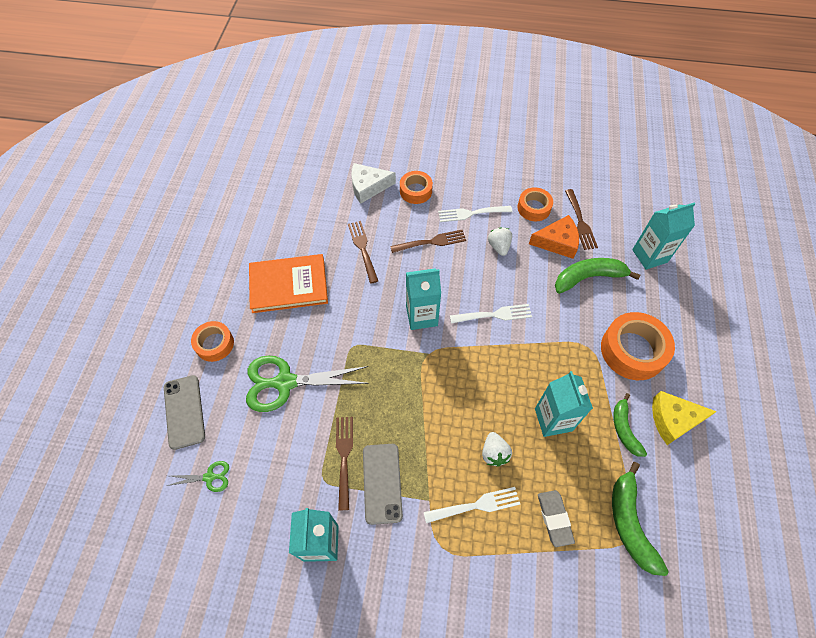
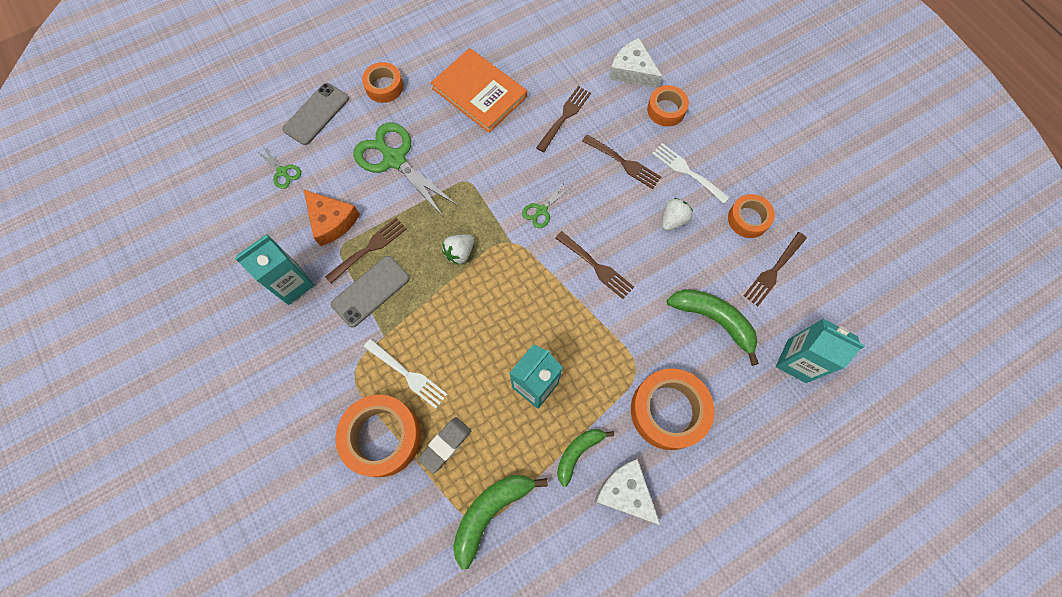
camera: 50 degrees right, 10 degrees up
turquoise carton [406,268,441,330] -> green scissors [522,182,572,228]
white fork [450,304,532,324] -> brown fork [555,231,634,299]
white strawberry [482,432,512,467] -> white strawberry moved to [442,234,474,265]
orange cheese [529,215,579,259] -> orange cheese moved to [303,189,360,246]
yellow cheese [652,391,717,445] -> white cheese [594,459,660,525]
none -> orange tape [335,395,421,477]

